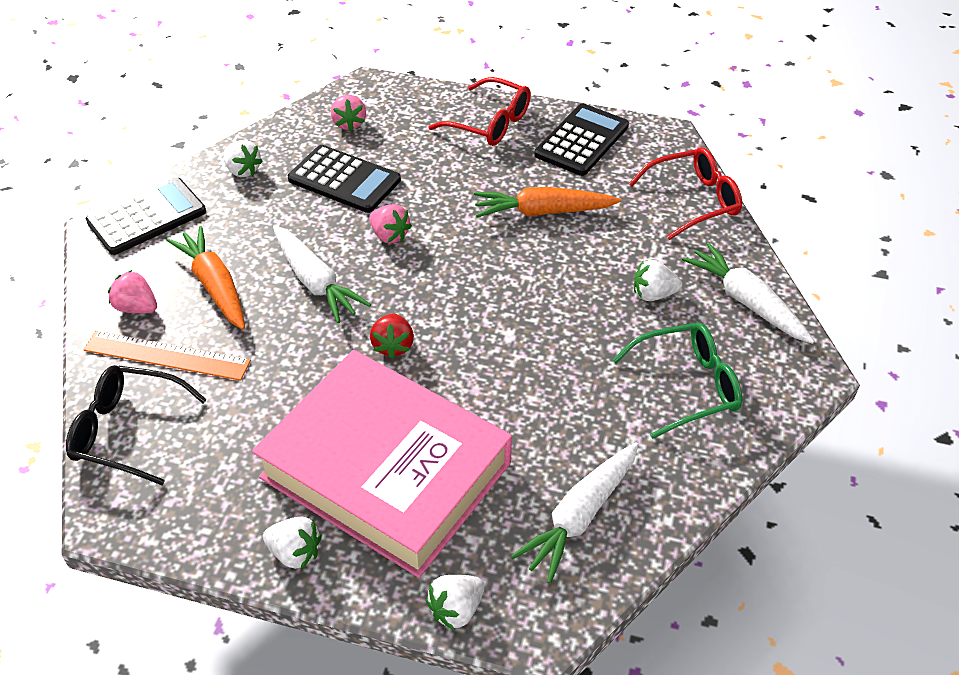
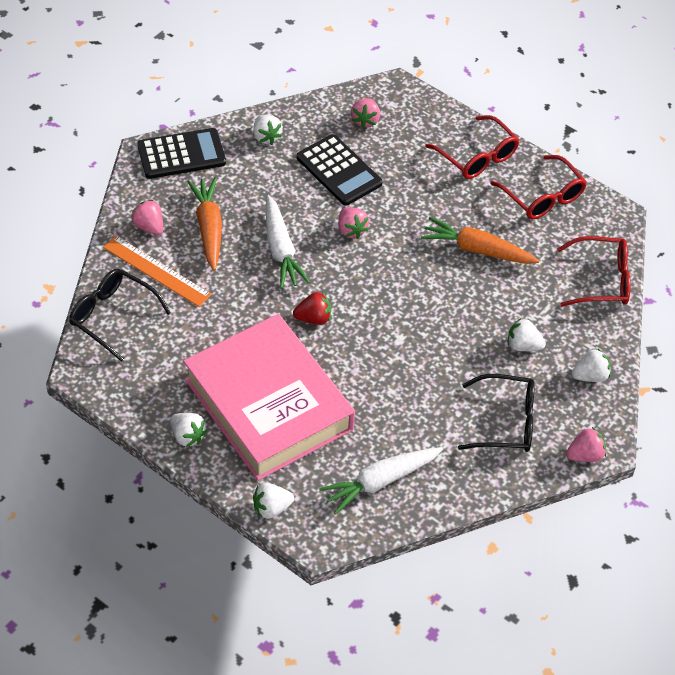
camera: 20 degrees right, 5 degrees up
red strawberry [370,313,414,359] -> red strawberry turned 120 degrees counterclockwise [293,292,331,325]
black calculator [534,103,629,176] -> red glasses [490,155,587,219]
green glasses [613,322,742,439] -> black glasses [458,374,535,452]
white carrot [682,242,815,344] -> white strawberry [572,349,611,382]
none -> pink strawberry [566,427,606,462]

